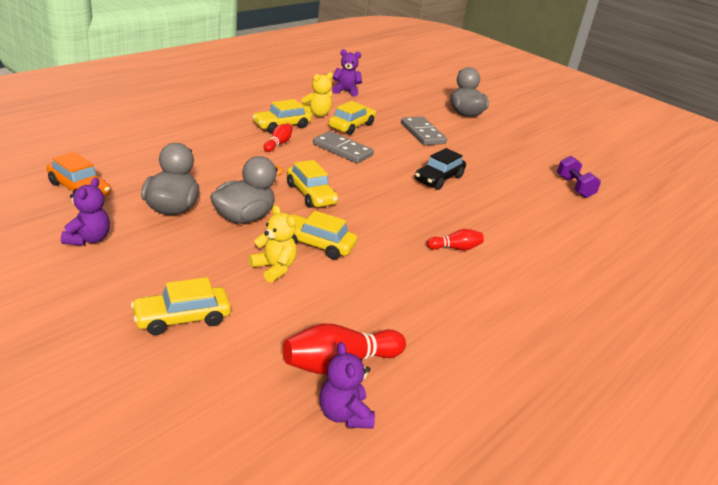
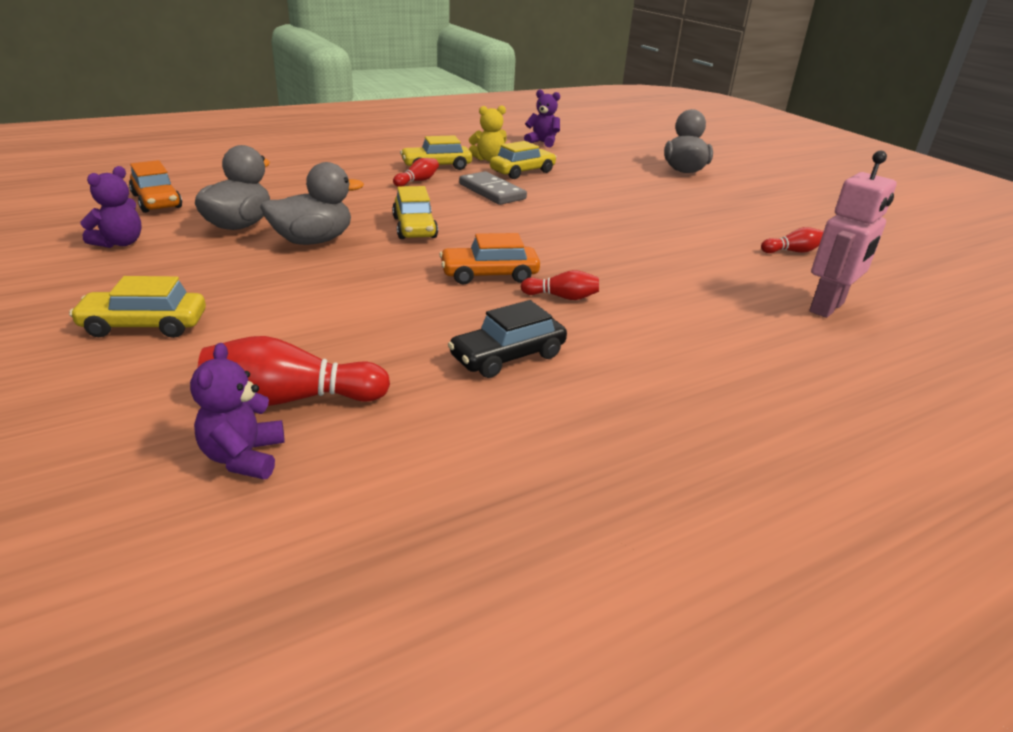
camera: 20 degrees right, 0 degrees up
yellow teddy bear [249,205,297,283] -> none
yellow car [290,211,357,259] -> none
grey domino [401,117,447,145] -> none
black car [415,148,466,190] -> black car moved to [448,300,567,378]
purple dumbbell [557,156,601,198] -> red bowling pin [761,227,824,253]
none -> orange car [439,233,540,285]
none -> pink robot [809,151,897,318]

